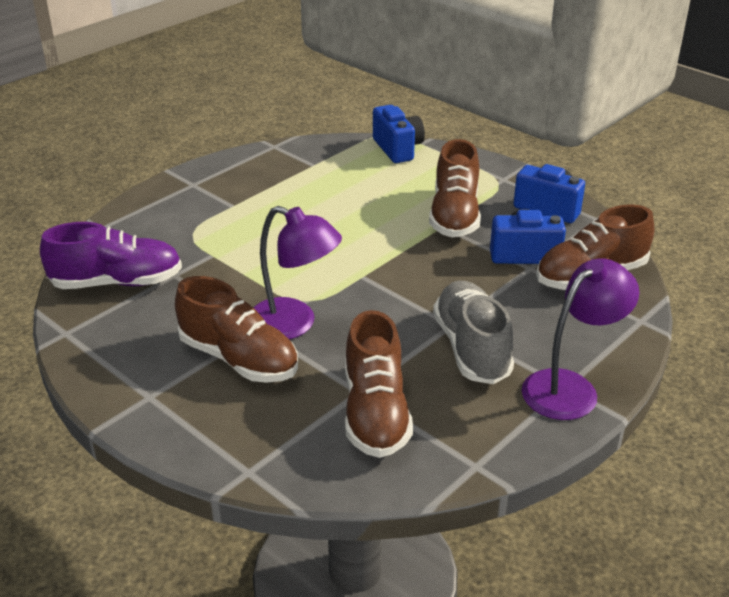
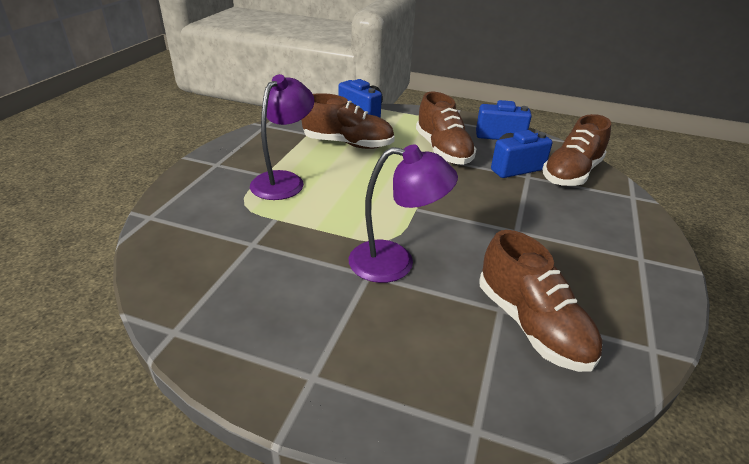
camera: 25 degrees left, 0 degrees up
purple shoe [40,222,182,289] -> none
brown shoe [175,276,298,383] -> brown shoe moved to [301,93,395,149]
grey shoe [433,281,514,384] -> none
purple lamp [522,258,640,420] -> purple lamp moved to [250,74,314,200]

